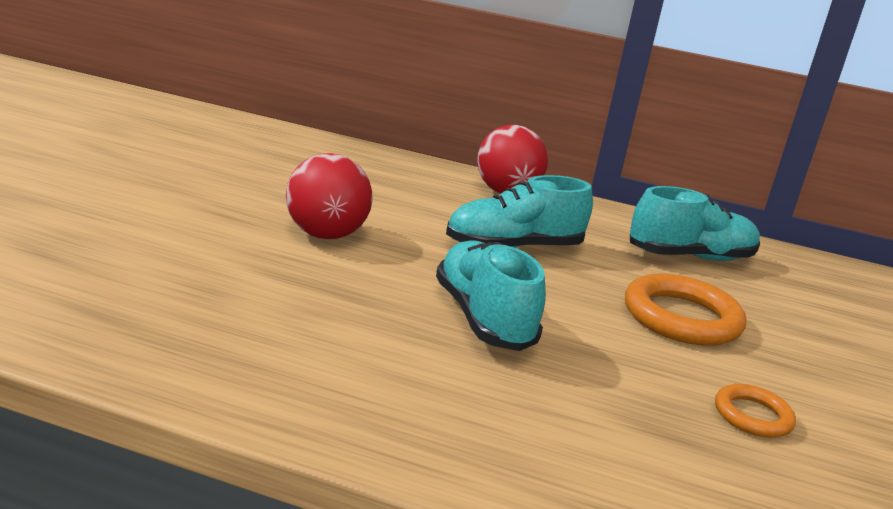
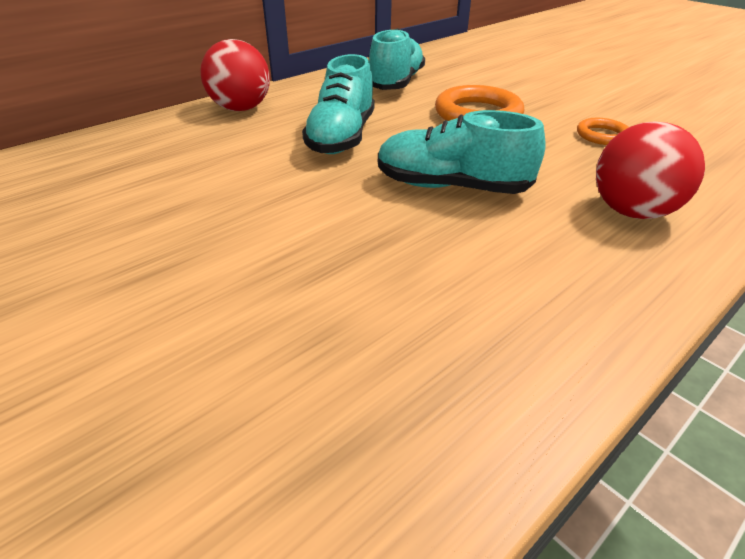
camera: 55 degrees left, 15 degrees up
red ball [286,153,373,239] -> red ball moved to [596,121,705,219]

